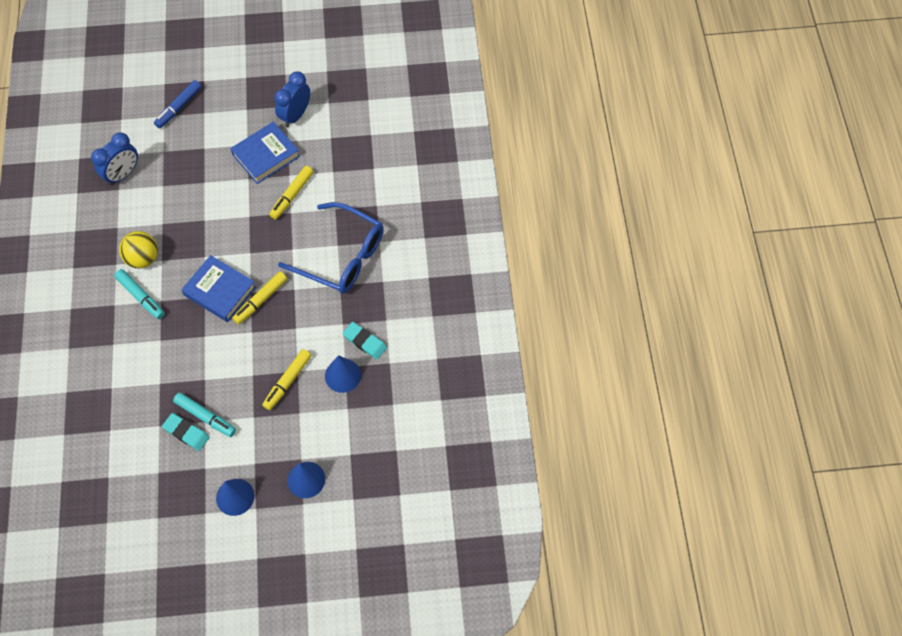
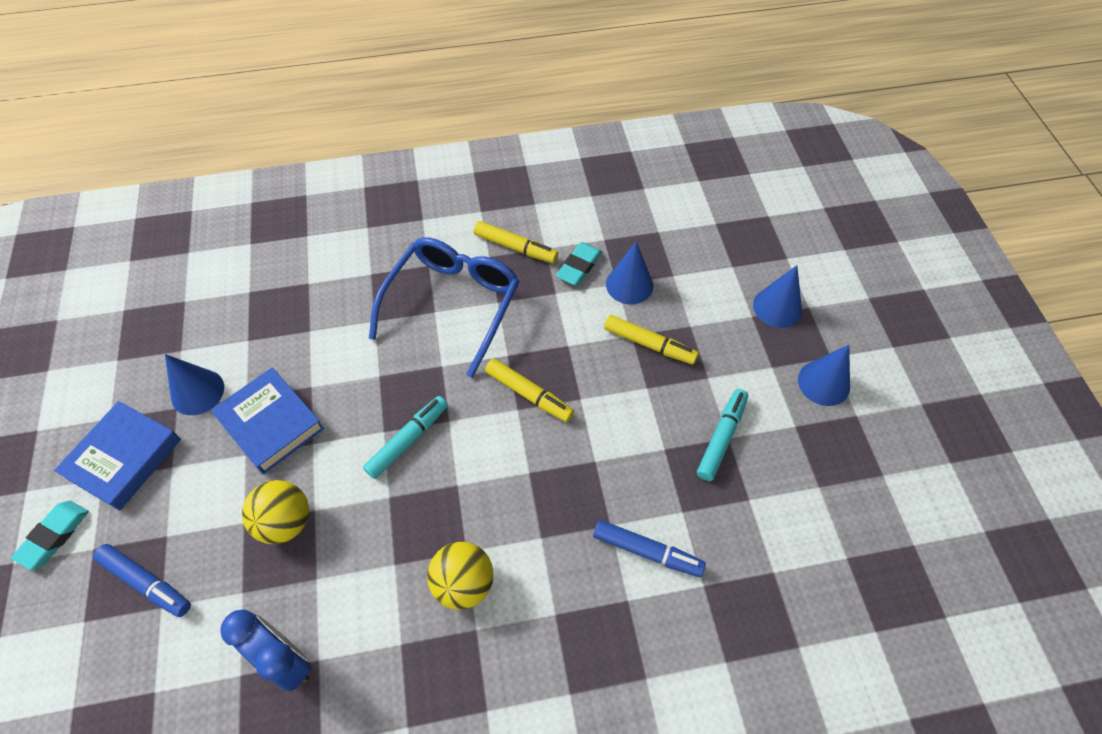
camera: 95 degrees left, 5 degrees down
turquoise marker [114,269,164,319] -> turquoise marker moved to [363,396,448,479]
turquoise eraser [162,413,210,451] -> turquoise eraser moved to [11,501,89,570]
blue book [181,255,256,322] -> blue book moved to [54,401,181,511]
yellow marker [269,166,313,219] -> yellow marker moved to [474,221,558,263]
blue clock [274,71,310,127] -> blue cone [165,354,224,415]
none -> yellow ball [242,480,309,544]
none -> blue marker [593,520,706,577]

